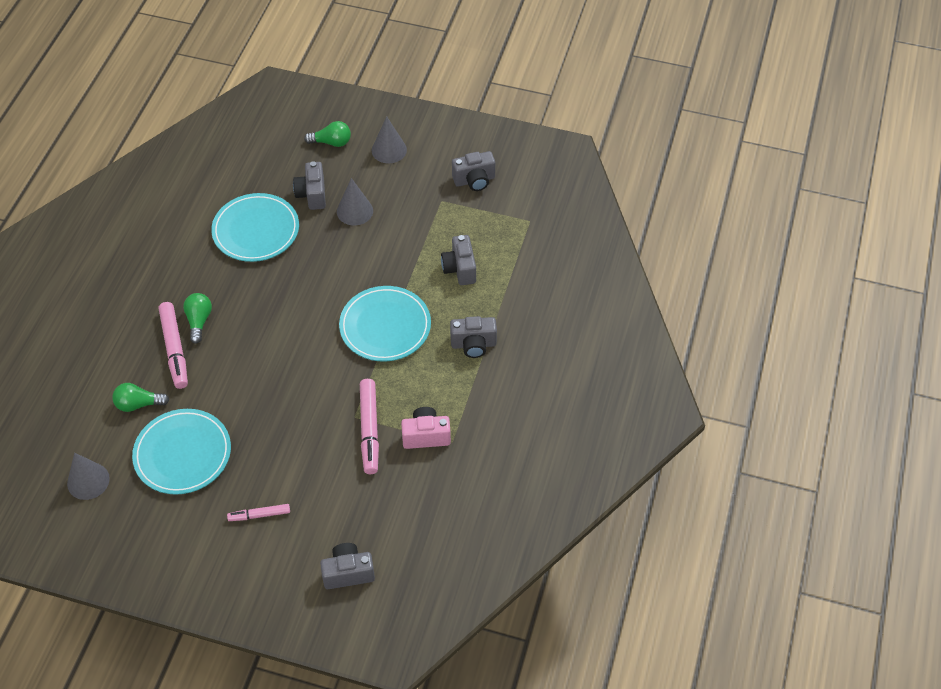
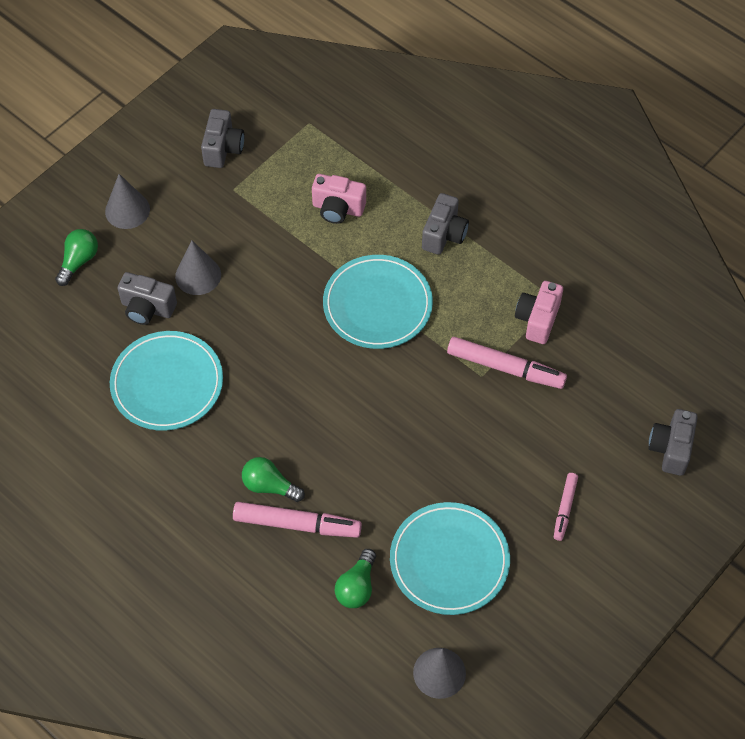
camera: 65 degrees left, 5 degrees up
grey camera [441,235,476,285] -> pink camera [312,174,366,224]

